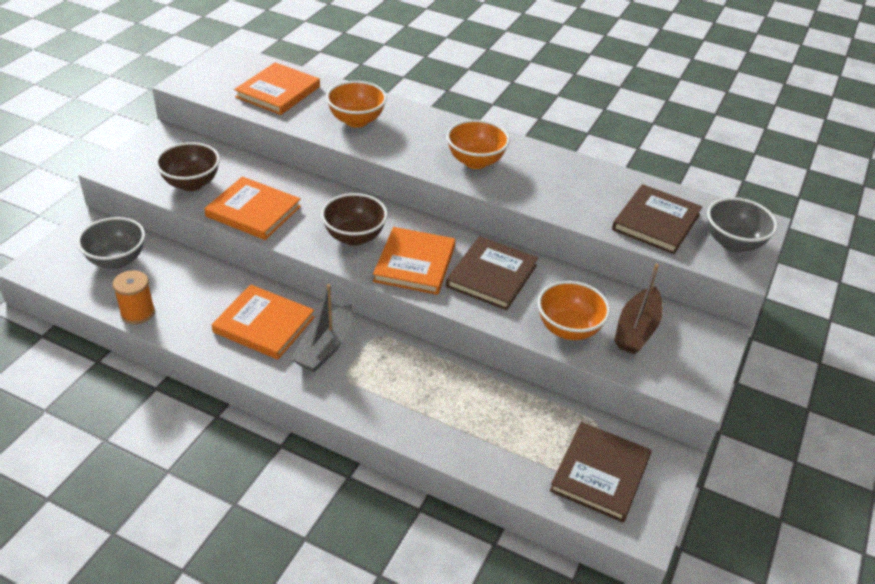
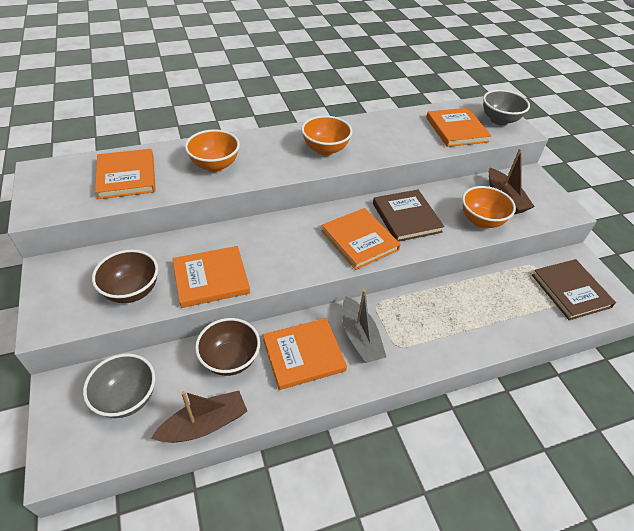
camera: 45 degrees left, 5 degrees up
orange spool [113,270,155,324] -> brown boat [151,391,247,443]
brown bowl [321,193,388,246] -> brown bowl moved to [195,318,260,376]
brown book [612,184,702,254] -> orange book [426,108,492,147]

